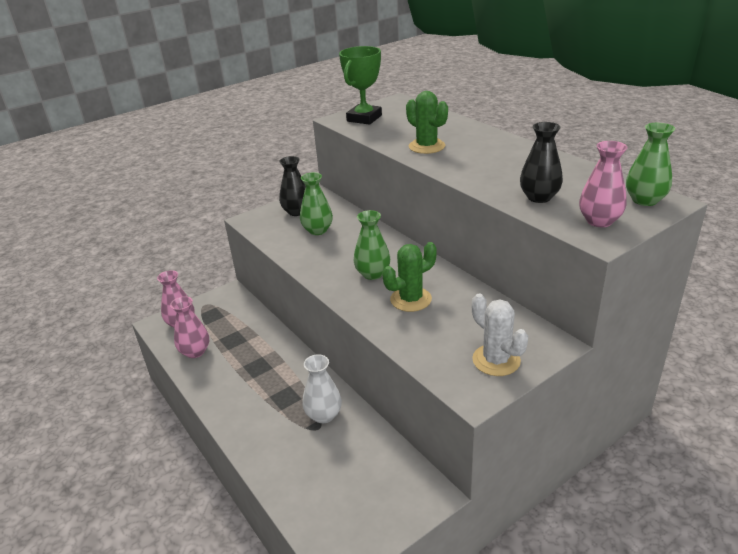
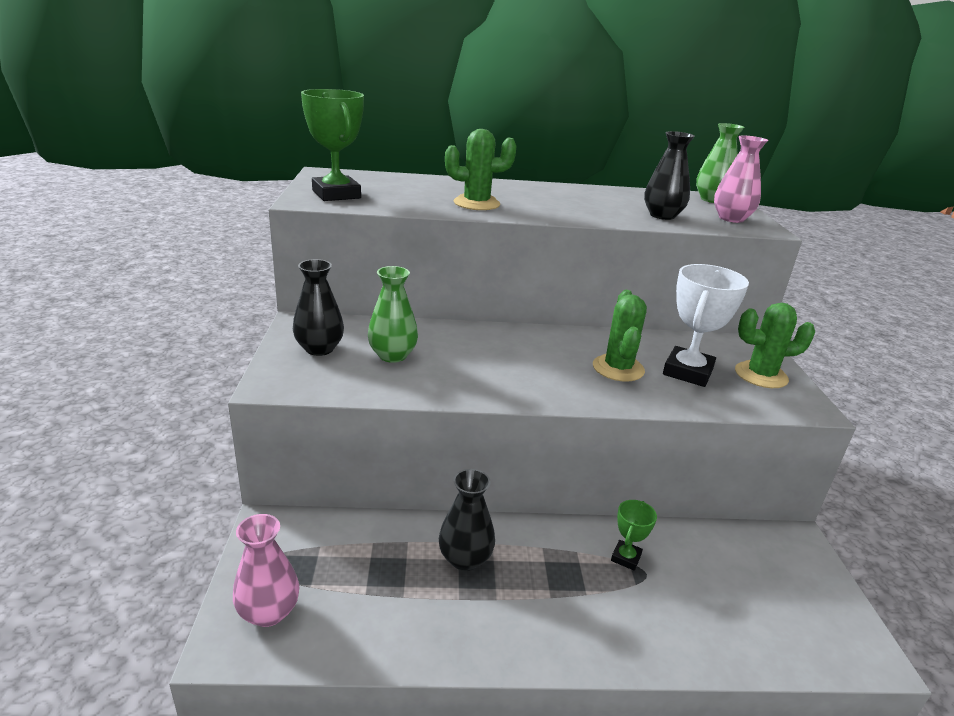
camera: 60 degrees left, 5 degrees down
pink vase [170,296,209,358] -> none
white vase [302,354,342,423] -> green trophy [611,500,657,571]
green vase [354,210,390,280] -> none
white cactus [472,294,528,376] -> green cactus [735,303,815,388]
none -> black vase [439,469,495,571]
none -> white trophy [663,264,749,387]

